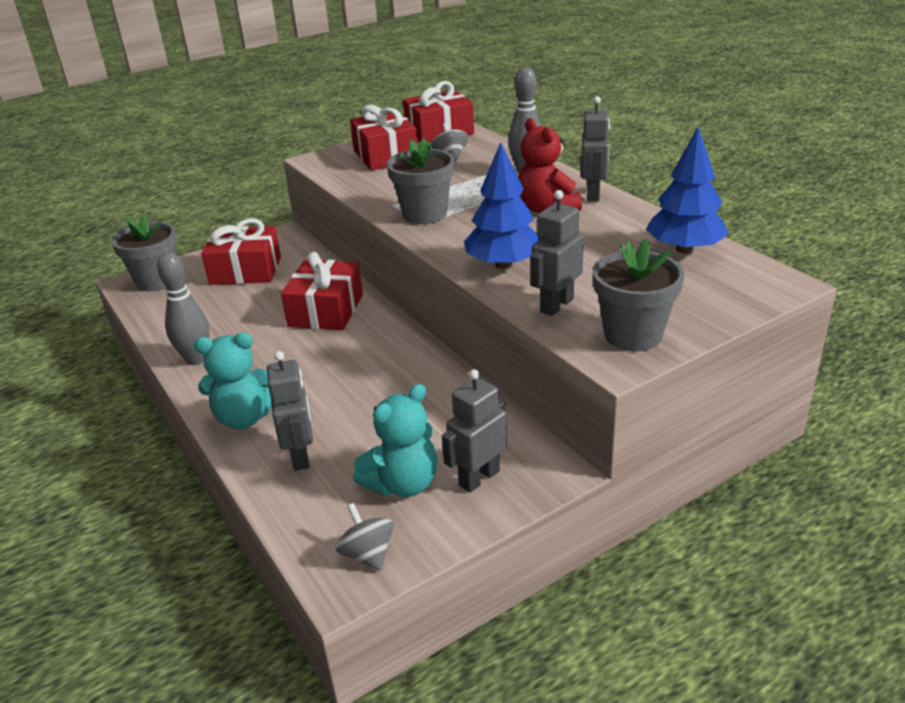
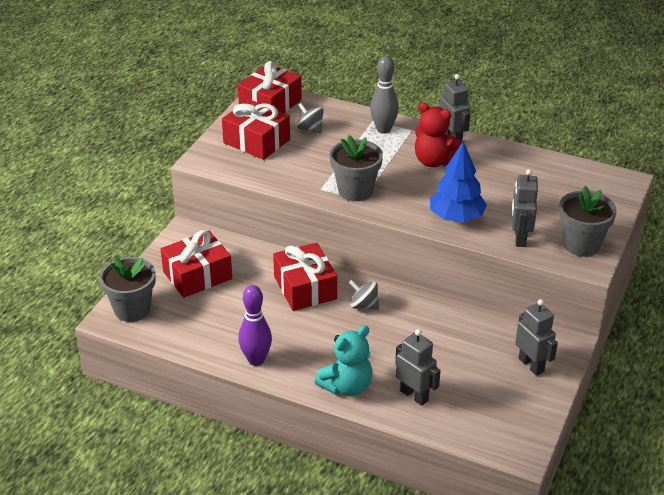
camera: 35 degrees left, 5 degrees up
grey bowling pin [157,252,209,365] -> purple bowling pin [238,285,272,366]
grey spinning top [336,503,394,571] -> grey spinning top moved to [349,280,379,310]
turquoise teddy bear [353,384,437,497] -> none
grey robot [442,369,507,493] -> grey robot turned 135 degrees clockwise [515,299,558,376]
blue tree [646,126,728,254] -> none

